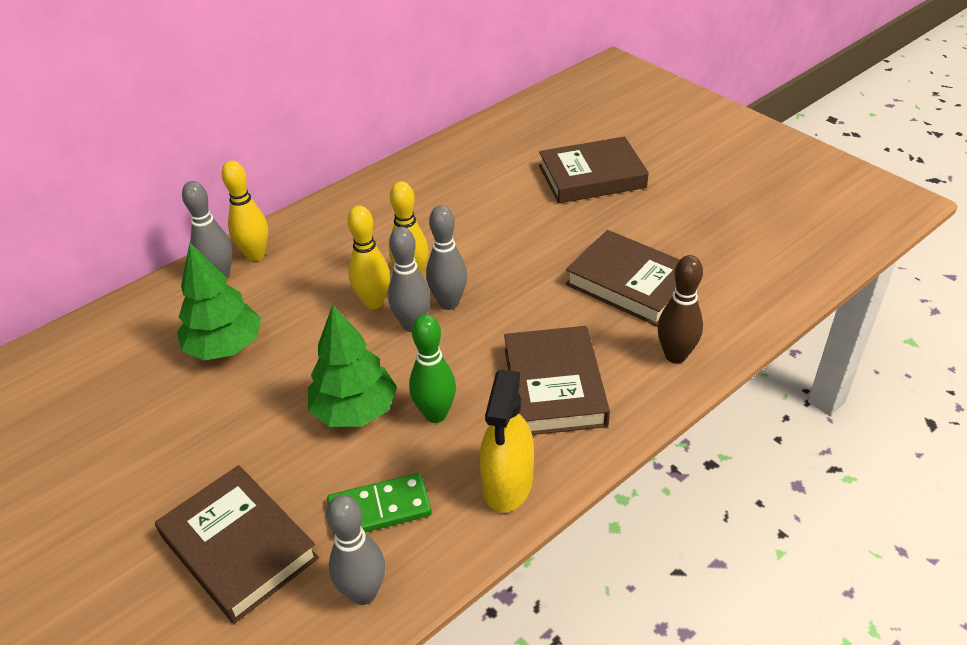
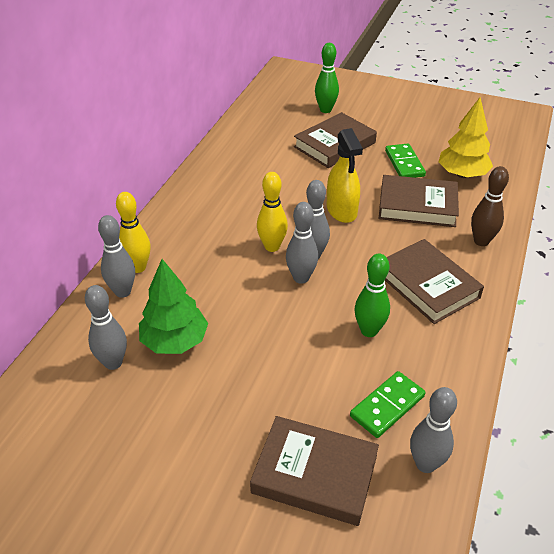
camera: 30 degrees left, 0 degrees up
green tree [308,305,397,427] -> none
yellow bowling pin [348,205,390,310] -> none
yellow spray bottle [480,370,534,513] -> yellow spray bottle moved to [327,128,363,223]
none -> grey bowling pin [85,285,127,370]
none -> green bowling pin [315,43,339,113]
none -> green domino [385,143,426,178]
none -> yellow tree [439,97,493,178]

